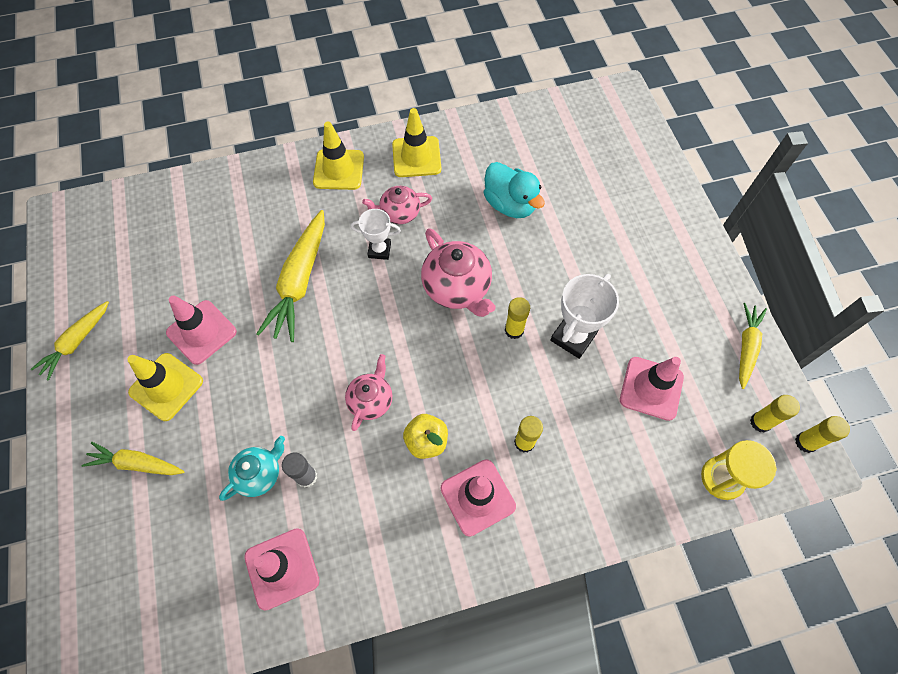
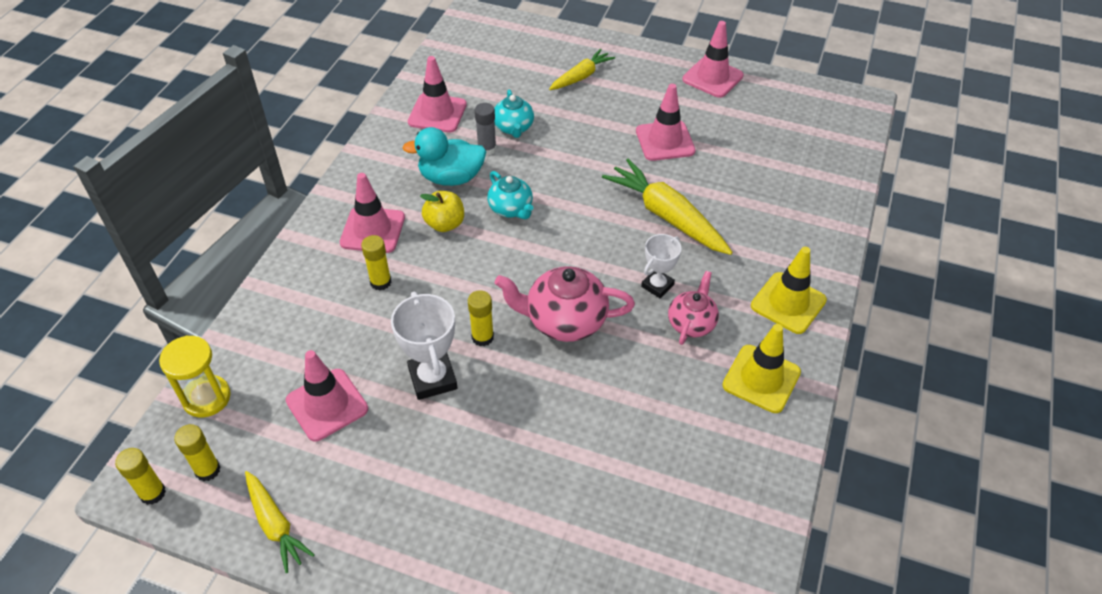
camera: 125 degrees right, 15 degrees down
yellow carrot [31,301,109,381] -> pink traffic cone [682,21,744,98]
yellow traffic cone [127,353,203,421] -> none
pink teapot [345,354,392,431] -> turquoise teapot [487,171,533,219]
turquoise duck [484,162,545,218] -> turquoise duck moved to [402,127,486,186]

